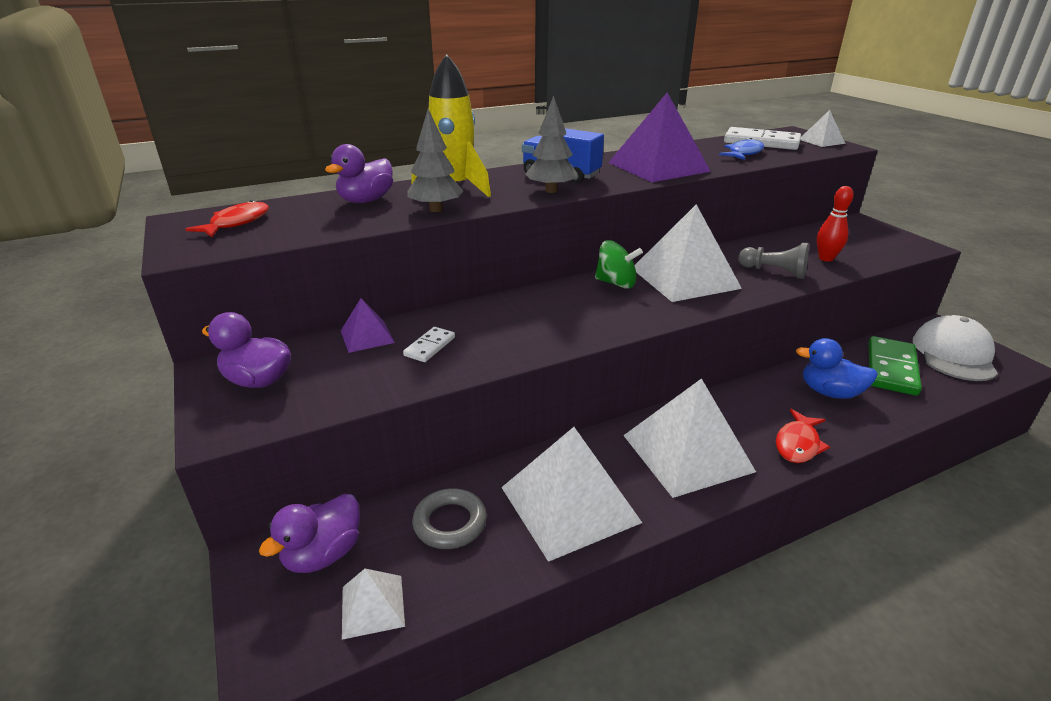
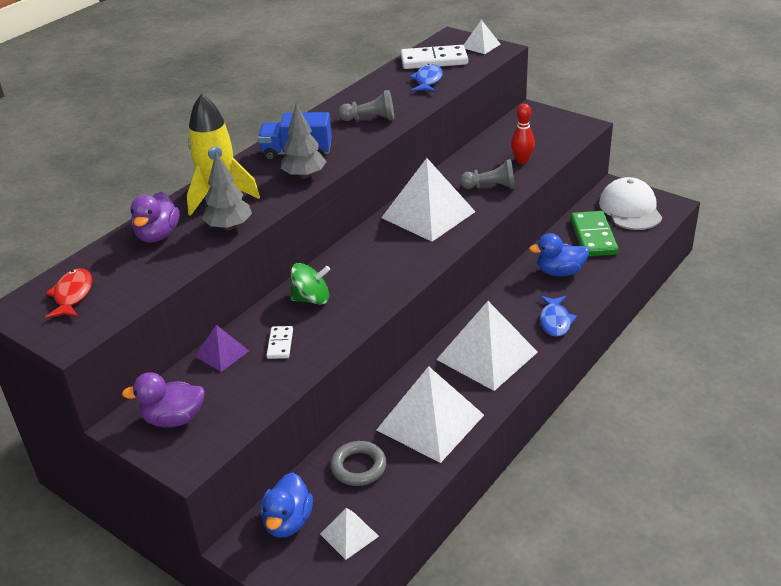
camera: 25 degrees left, 5 degrees up
purple duck [259,494,360,573] -> blue duck [260,472,313,538]
green spinning top [595,240,643,289] -> green spinning top moved to [291,263,330,305]
purple pyramid [608,93,711,182] -> grey pawn [338,90,394,121]
red fish [776,409,830,463] -> blue fish [540,296,577,337]

